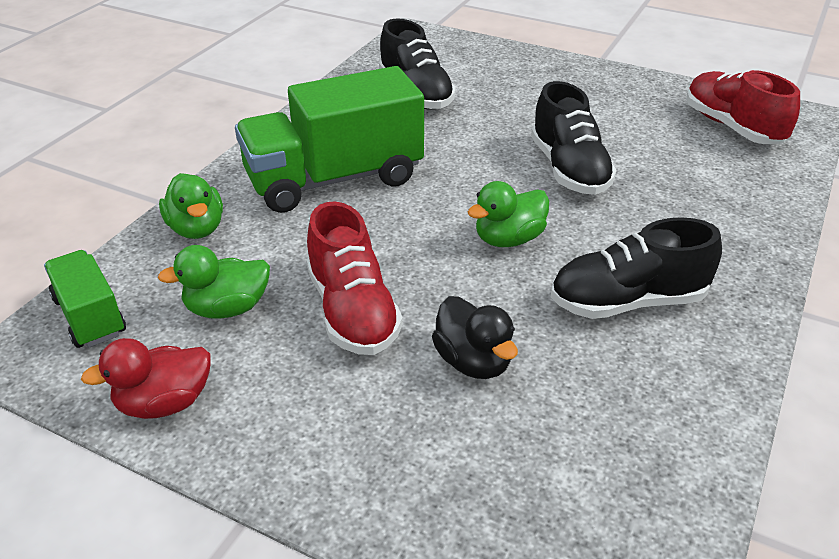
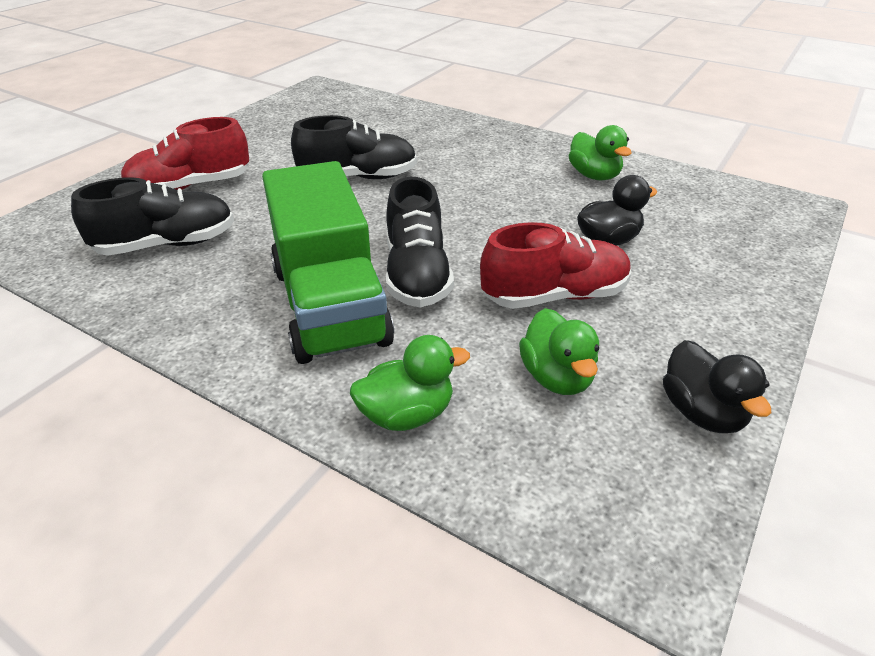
camera: 85 degrees left, 0 degrees up
green truck [44,250,126,348] -> none
red duck [81,338,211,419] -> black duck [663,340,771,433]
green duck [468,181,549,247] -> green duck moved to [569,125,632,180]
black shoe [551,217,722,319] -> black shoe moved to [386,177,454,307]
red shoe [686,70,800,144] -> red shoe moved to [121,117,249,190]

